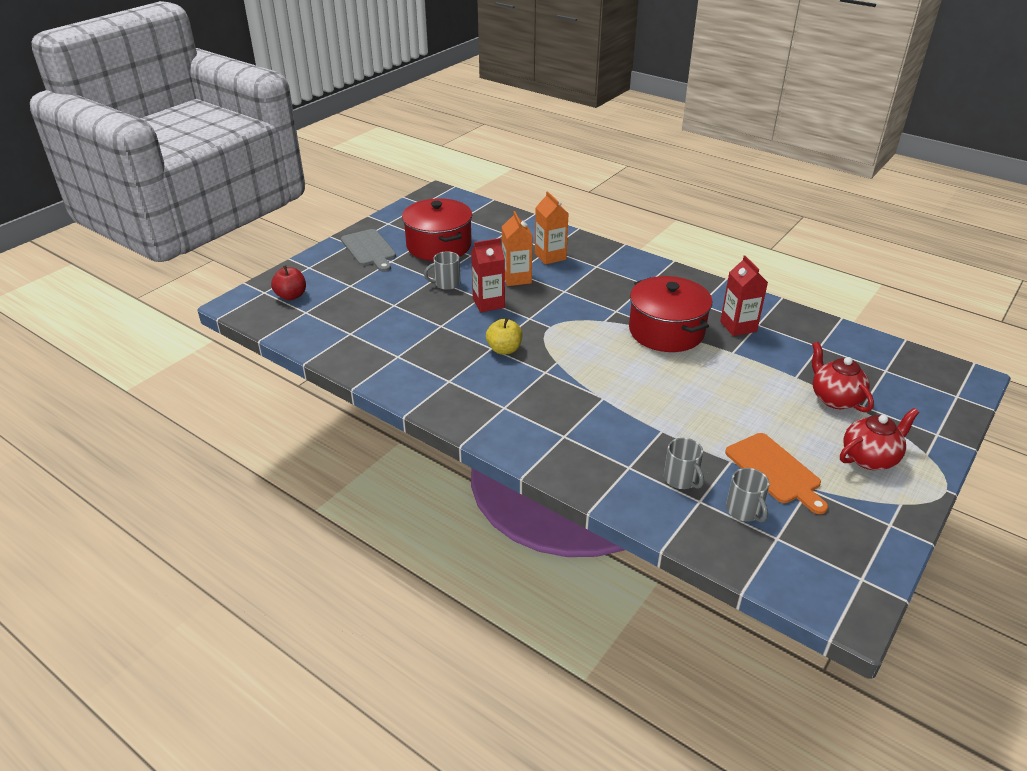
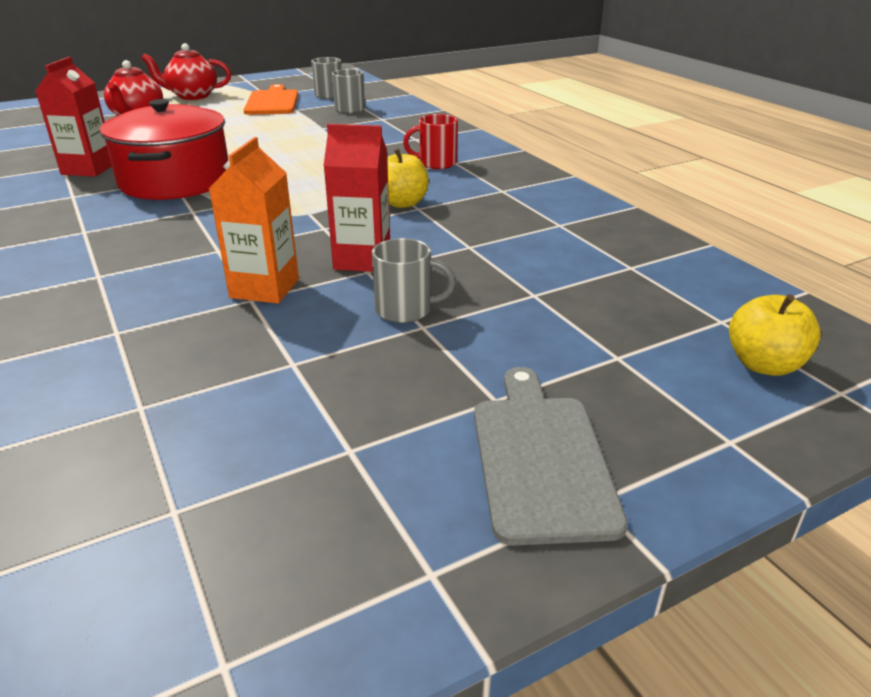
camera: 155 degrees left, 5 degrees down
red apple [271,265,306,300] -> yellow apple [729,294,821,376]
red pot [402,198,472,261] -> none
orange carton [535,191,568,265] -> none
none -> red mug [403,114,458,169]

